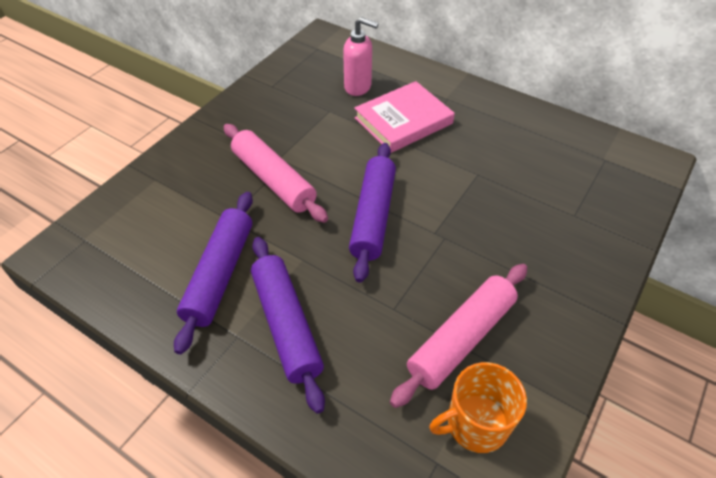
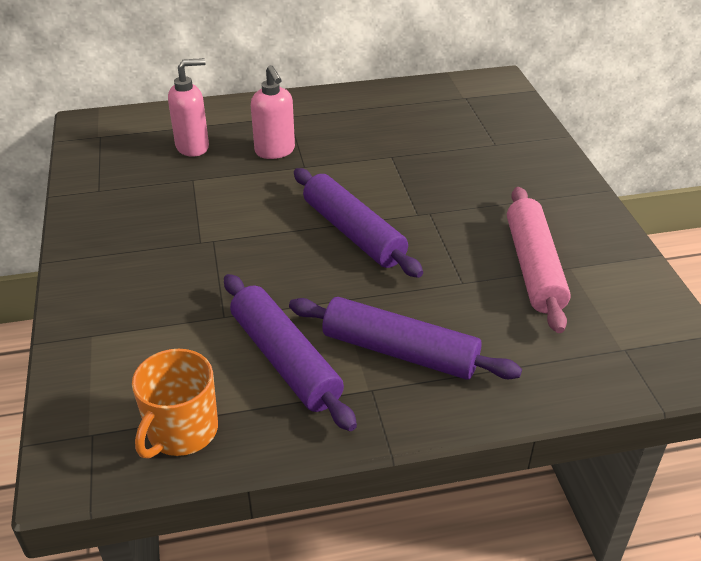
camera: 45 degrees left, 10 degrees down
pink rolling pin [224,124,328,223] -> none
pink book [354,81,455,153] -> pink soap dispenser [251,65,295,159]
orange mug [429,362,527,453] -> orange mug moved to [132,349,218,459]

